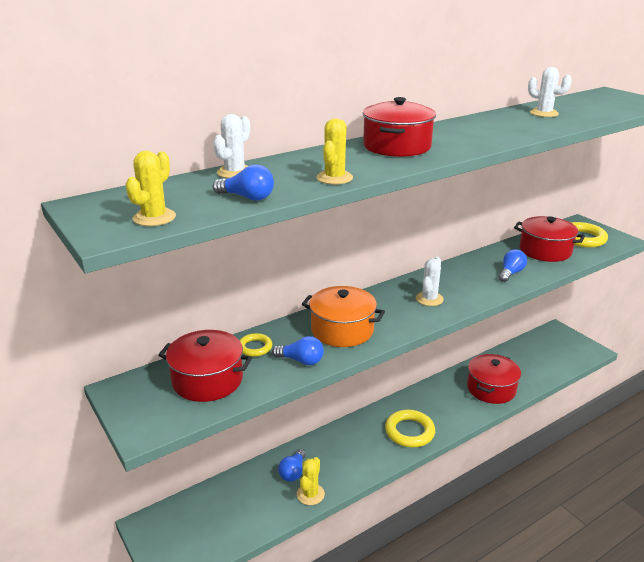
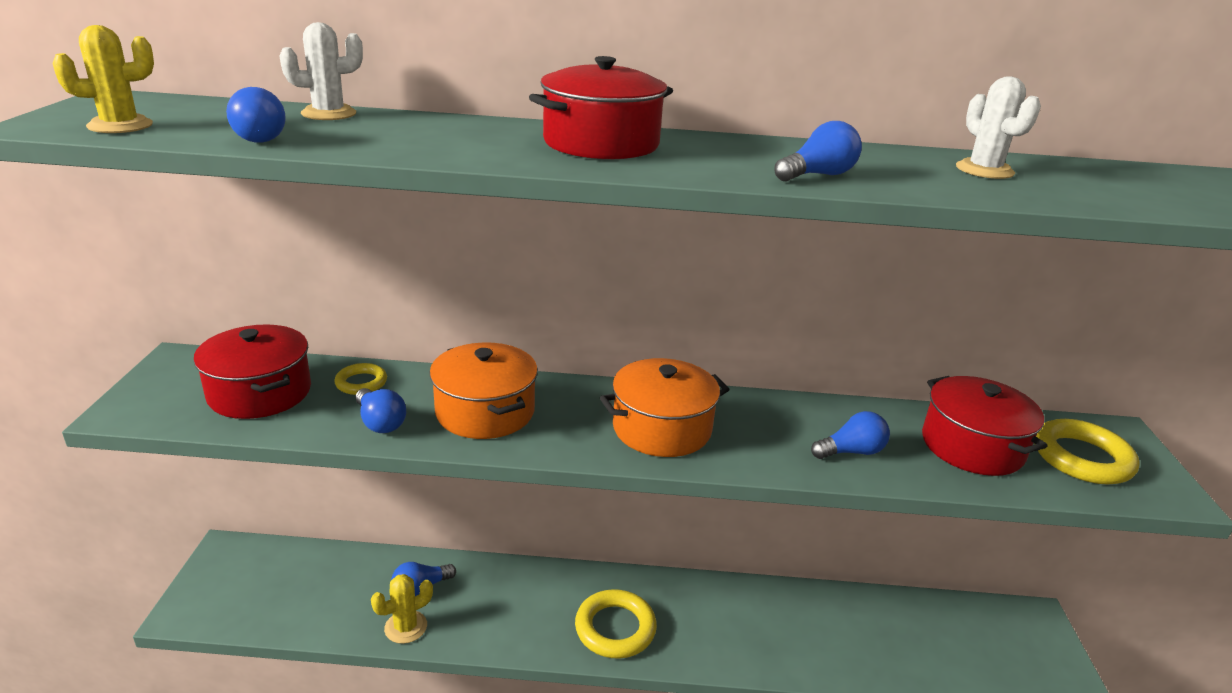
camera: 35 degrees right, 0 degrees up
yellow cactus [316,118,353,184] -> none
white cactus [416,257,444,306] -> orange pot [600,358,730,457]
red pot [467,354,521,404] -> none
none -> blue light bulb [774,121,862,181]

